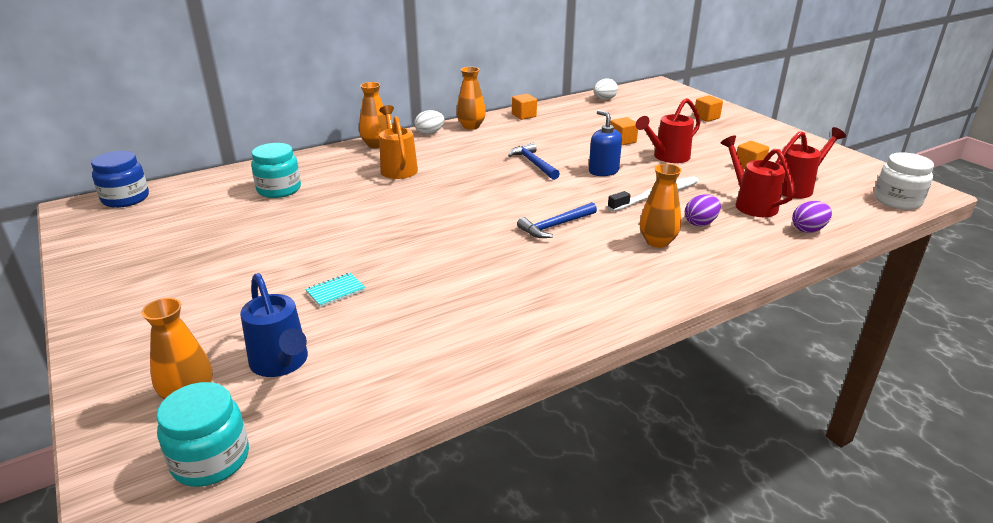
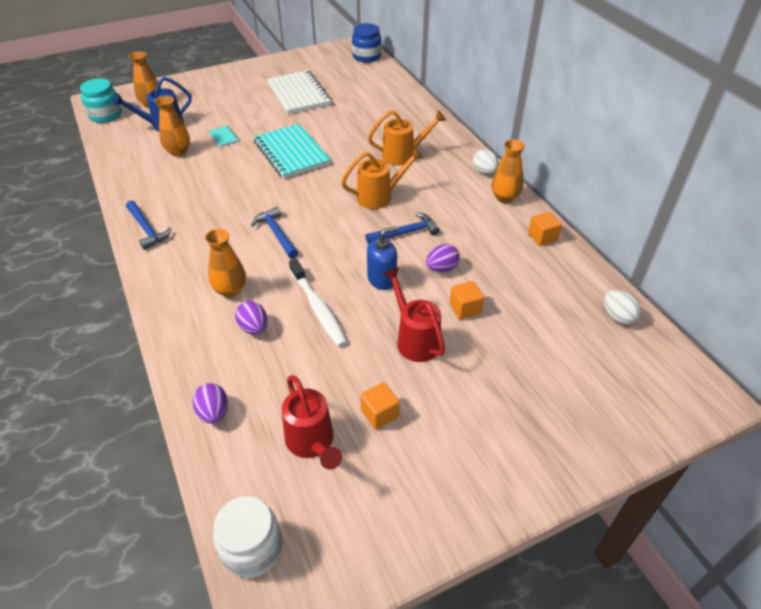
camera: 95 degrees right, 15 degrees up
turquoise jar [251,143,301,198] -> none
orange vase [359,82,387,148] -> orange vase moved to [155,96,190,156]
orange cube [694,95,723,122] -> none
red watering can [720,135,795,217] -> none
none -> blue hammer [126,201,172,250]
none -> turquoise notebook [253,123,331,179]
none -> white notebook [267,70,331,114]
none -> orange watering can [341,147,423,209]
none -> purple egg [426,244,460,272]

